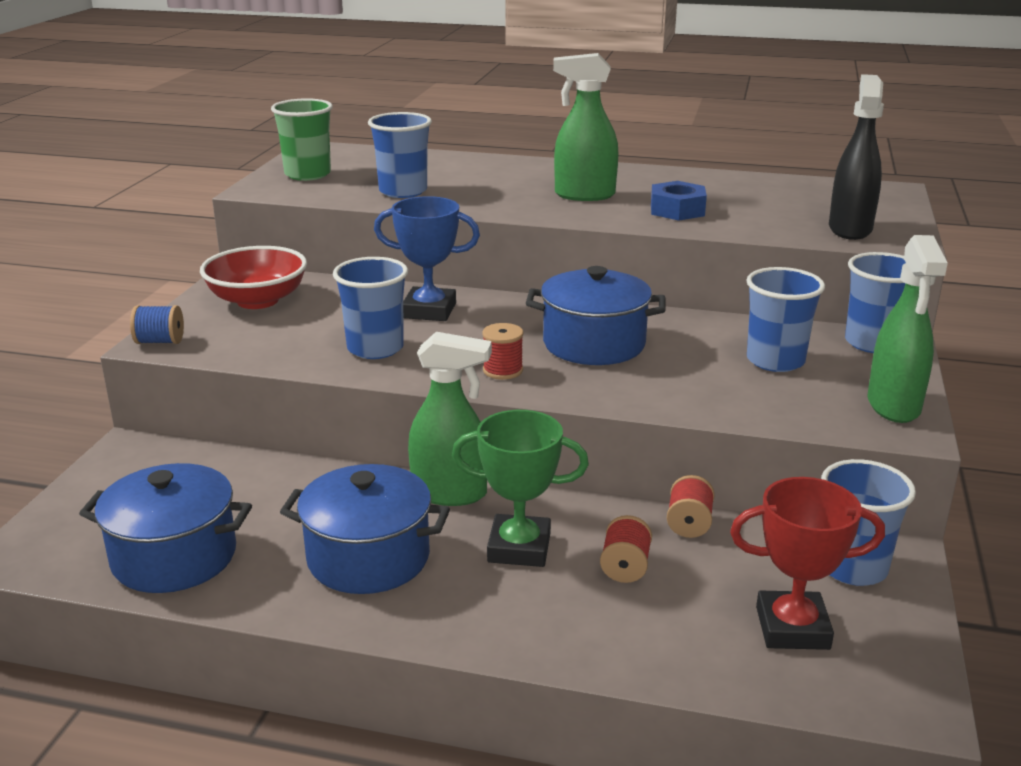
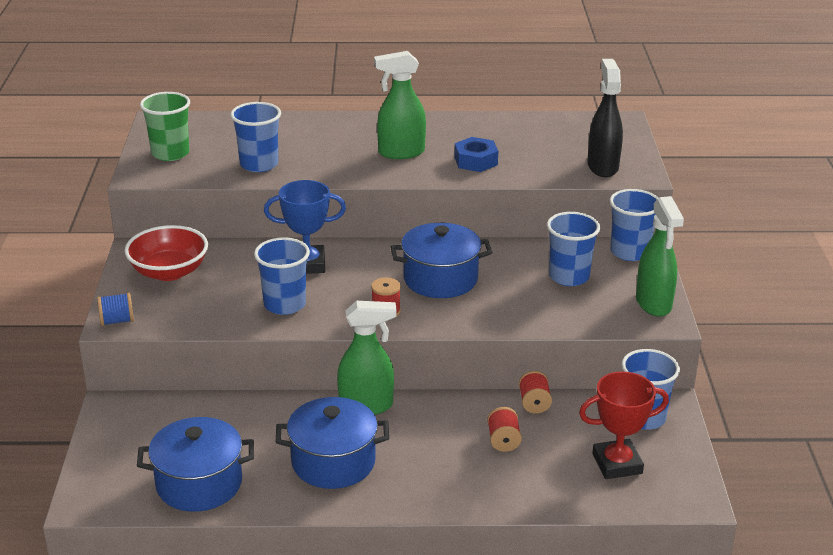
camera: 15 degrees left, 5 degrees up
green trophy [452,410,589,567] -> none

